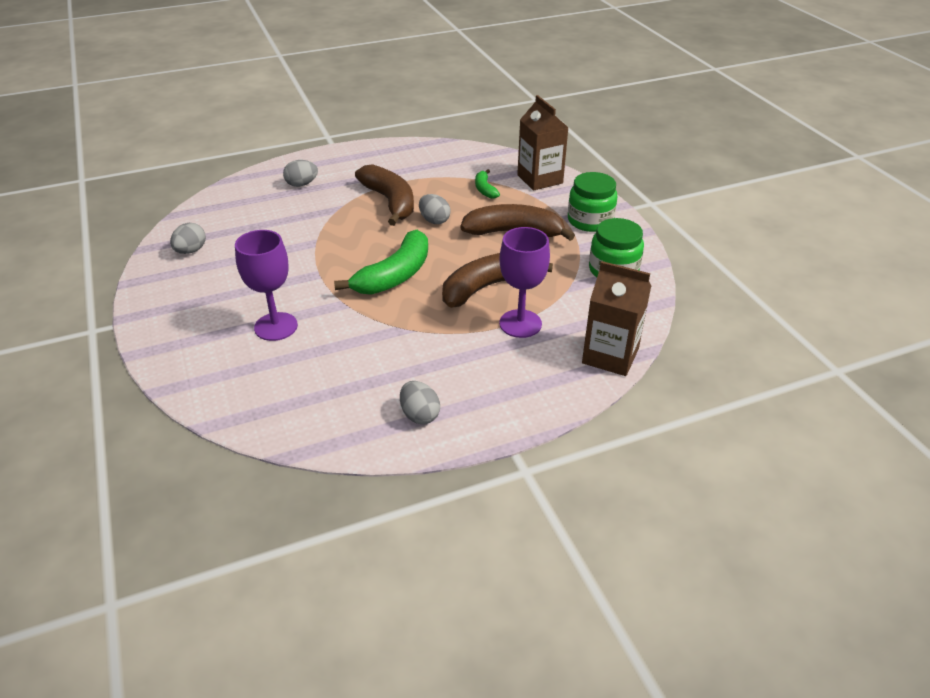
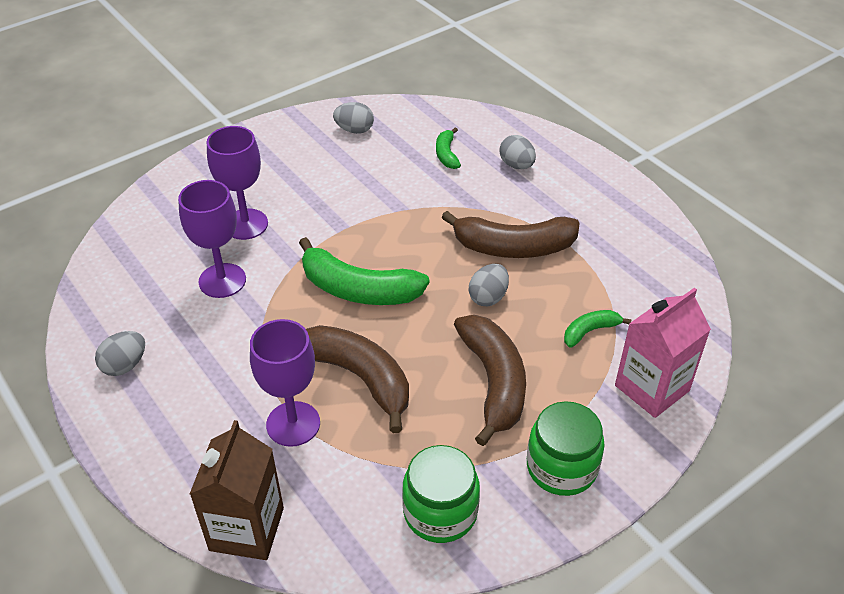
camera: 75 degrees right, 5 degrees up
brown banana [355,164,414,226] -> brown banana turned 45 degrees clockwise [441,211,579,258]
brown carton [517,95,568,191] -> pink carton [615,288,711,418]
none -> purple goblet [178,180,246,298]
none -> green banana [436,127,461,169]

